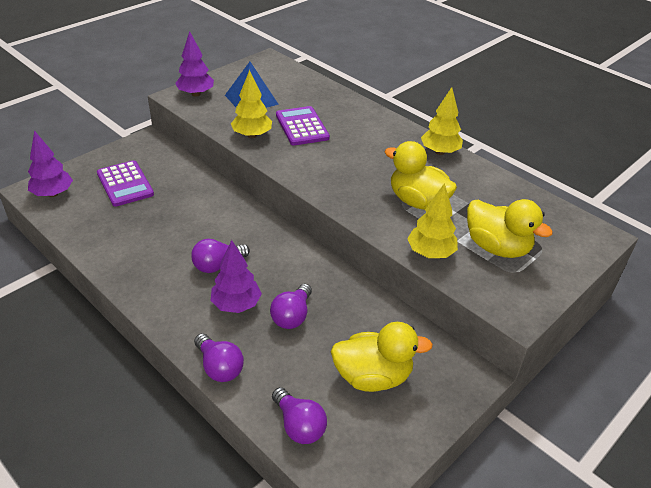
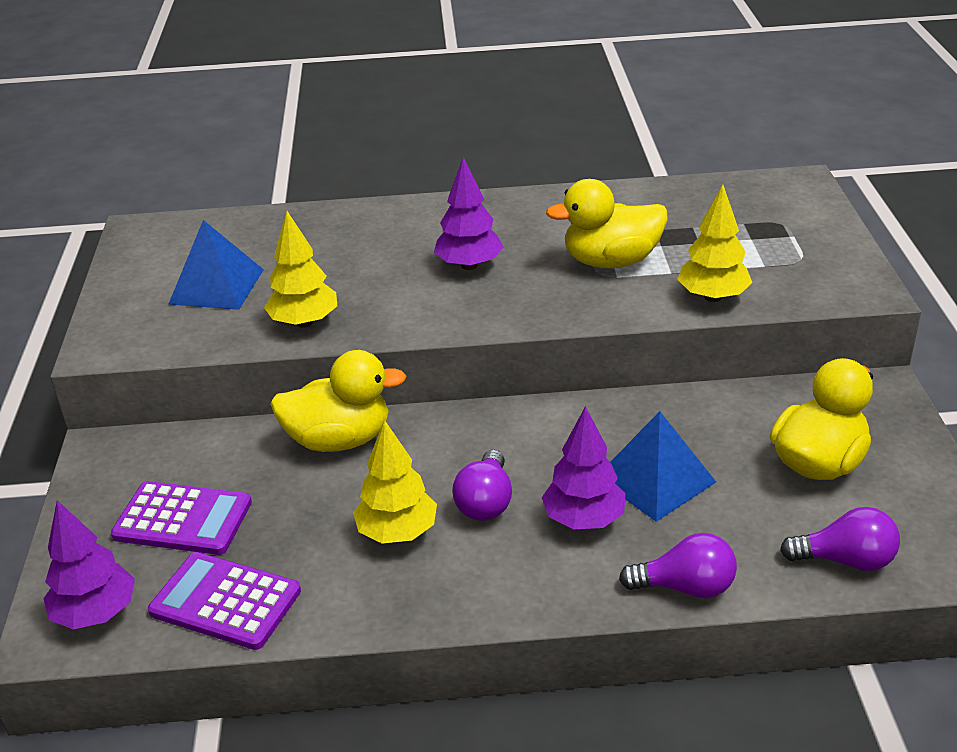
camera: 45 degrees left, 5 degrees down
purple tree [175,31,214,97] -> purple tree moved to [434,157,504,270]
purple light bulb [270,284,312,329] -> blue pyramid [610,411,716,522]
purple calculator [276,106,330,145] -> purple calculator moved to [148,552,301,650]
yellow tree [421,87,463,155] -> yellow tree moved to [353,420,437,544]
yellow duck [467,199,553,258] -> yellow duck moved to [270,350,406,452]

